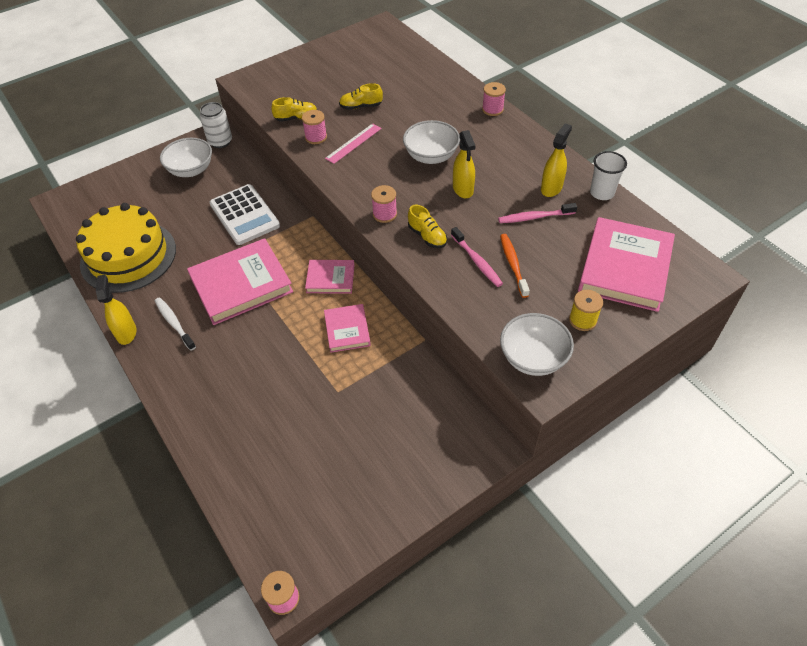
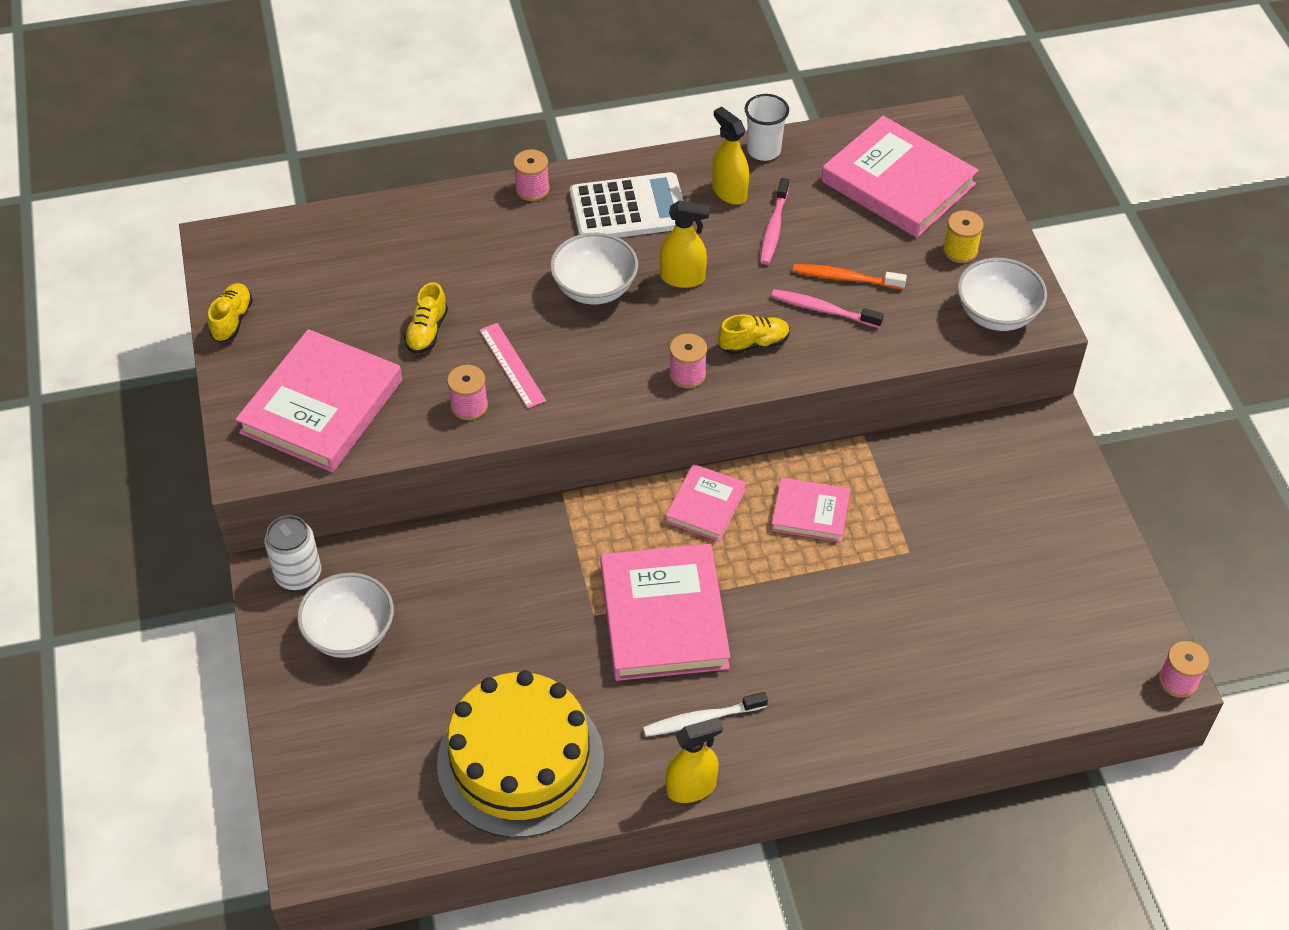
camera: 70 degrees left, 0 degrees up
yellow spray bottle [96,275,137,345] -> yellow spray bottle turned 150 degrees clockwise [666,717,723,803]
white calculator [210,184,280,245] -> white calculator moved to [570,172,684,238]
yellow shoe [271,97,317,122] -> yellow shoe moved to [208,283,253,342]
pink toothbrush [451,227,503,287] -> pink toothbrush turned 150 degrees counterclockwise [771,289,884,328]
none -> pink book [235,329,402,472]

